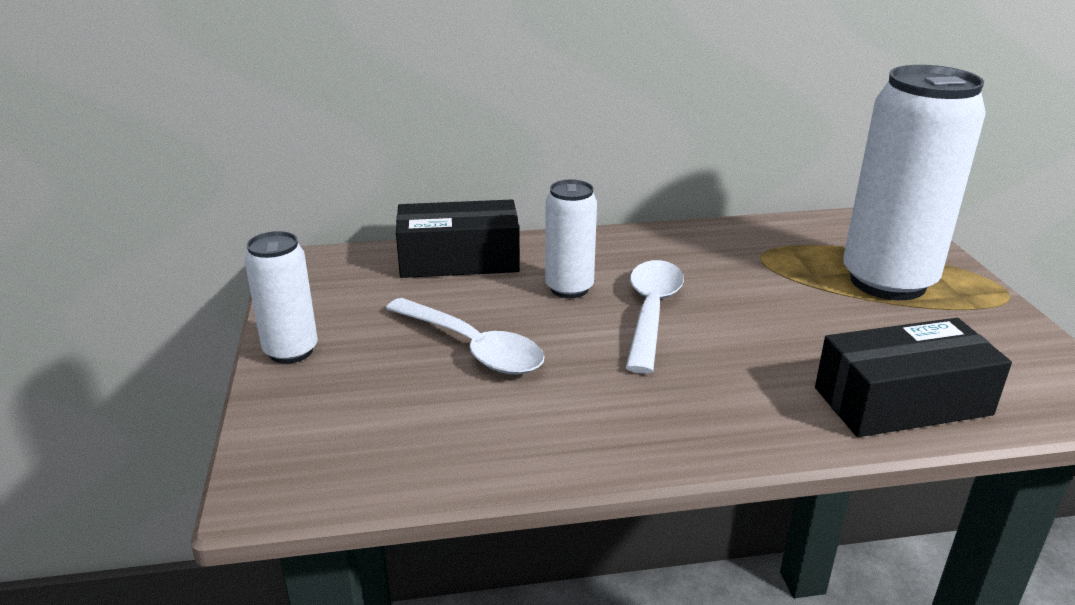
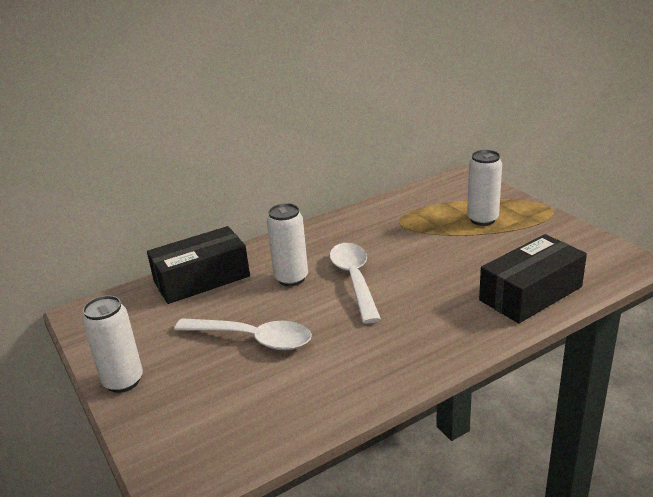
camera: 20 degrees left, 0 degrees up
white can [843,65,986,300] -> white can [467,150,502,226], size x0.52

